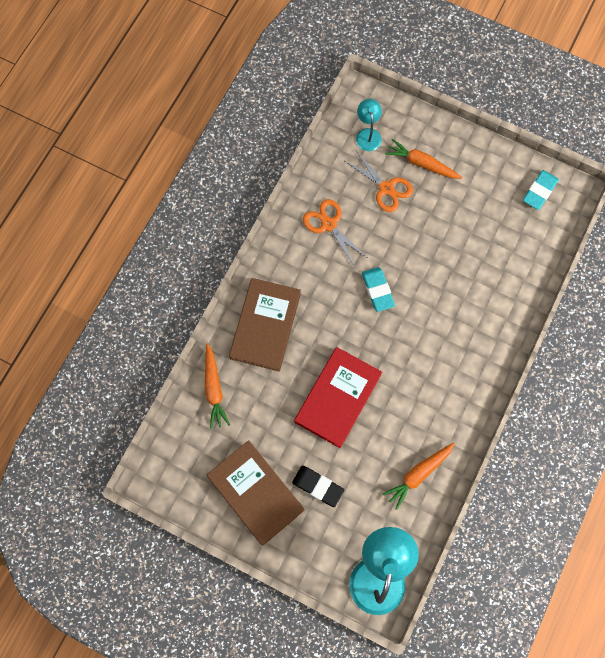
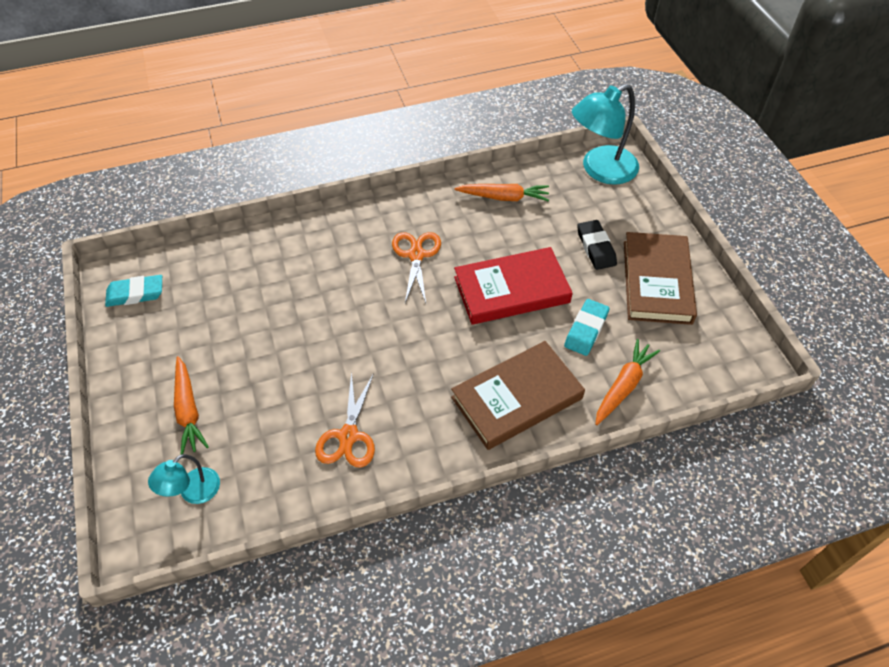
camera: 135 degrees left, 20 degrees down
orange scissors [345,151,413,212] -> orange scissors moved to [392,232,441,303]
turquoise eraser [362,267,395,312] -> turquoise eraser moved to [564,299,609,356]

